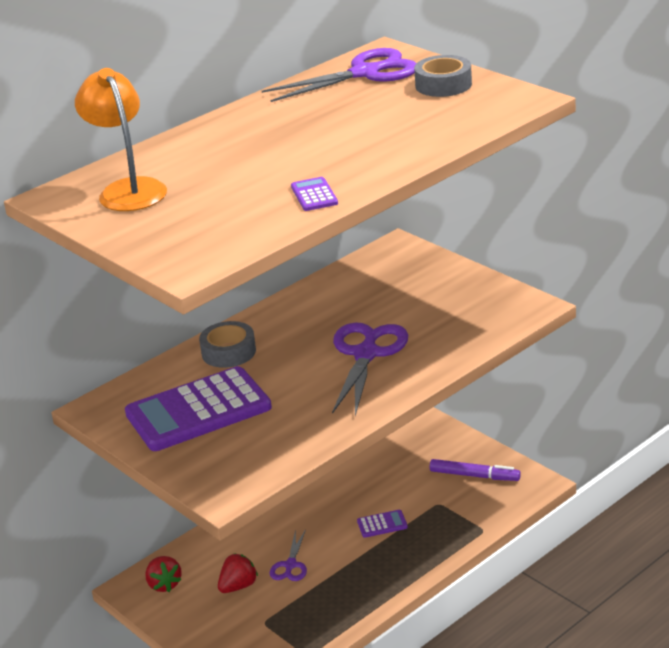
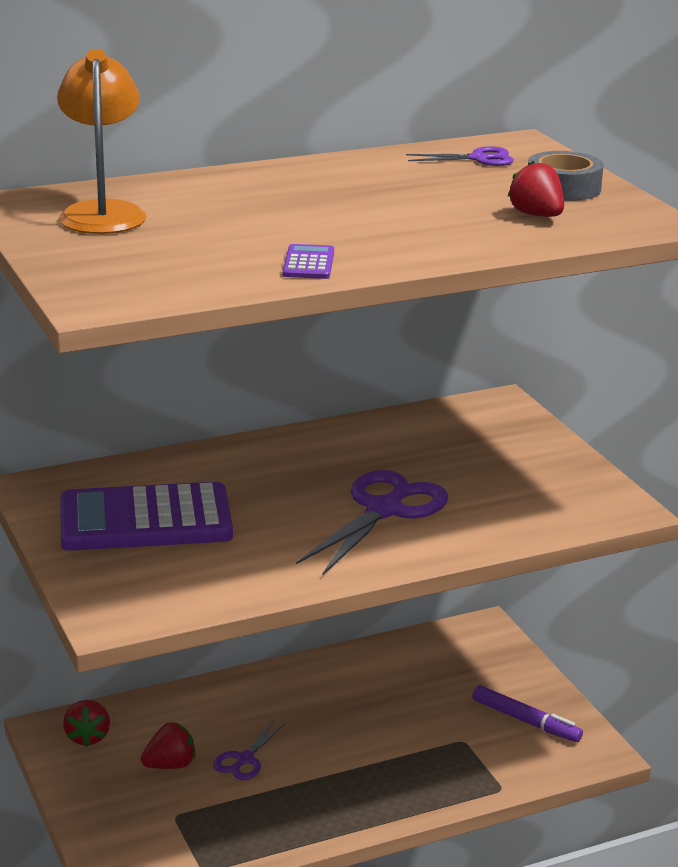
camera: 15 degrees right, 5 degrees down
grey tape [199,321,256,368] -> none
purple scissors [262,48,416,102] -> purple scissors [406,146,514,166], size x0.52
purple calculator [357,510,408,538] -> none
none -> red strawberry [507,161,564,217]

